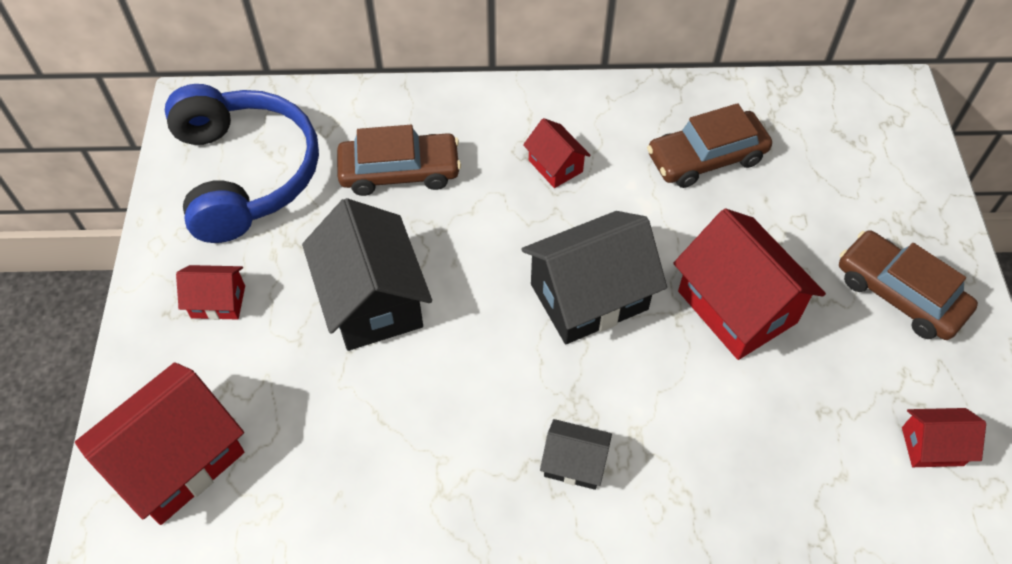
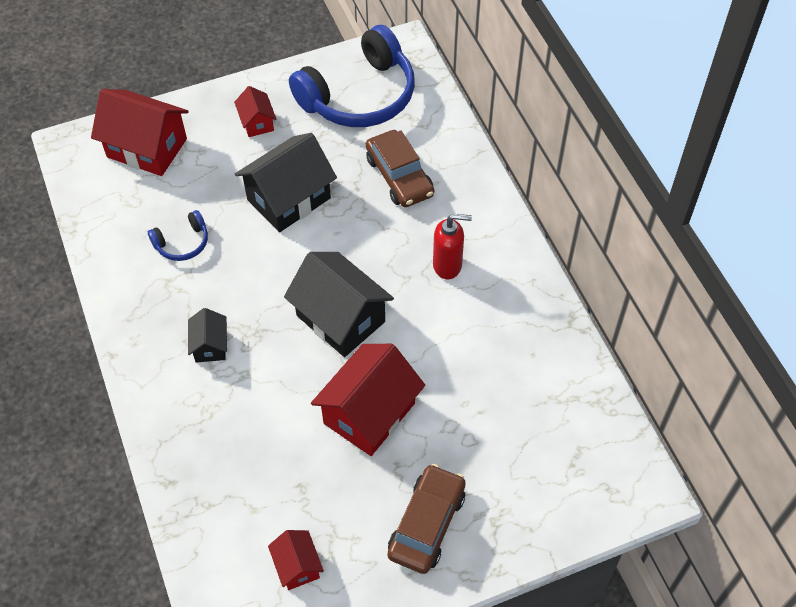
camera: 70 degrees right, 0 degrees up
red house [523,118,591,188] -> red soap dispenser [433,214,472,279]
brown car [647,103,772,188] -> none
none -> blue headphones [148,210,208,261]

